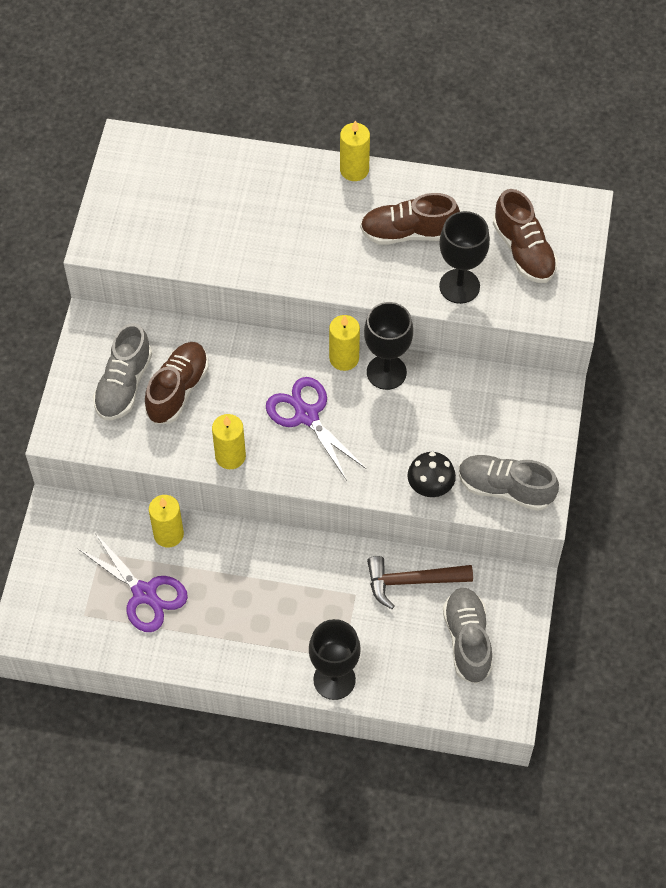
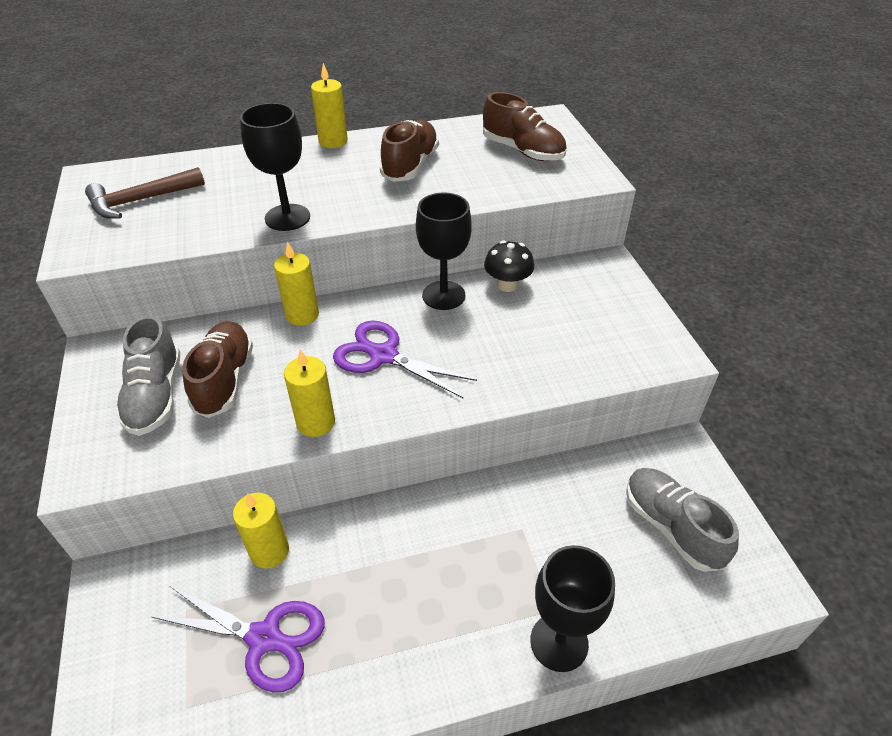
camera: 25 degrees left, 15 degrees down
yellow candle [329,315,360,371] -> yellow candle moved to [274,242,319,326]
brown shoe [360,193,460,245] -> brown shoe turned 135 degrees clockwise [380,120,439,182]
brown hammer [367,556,473,609] -> brown hammer moved to [85,167,205,219]
black mushroom [407,452,456,497] -> black mushroom moved to [484,240,534,292]
black goblet [439,211,490,304] -> black goblet moved to [240,103,310,231]
grey shoe [459,455,559,511] -> none

